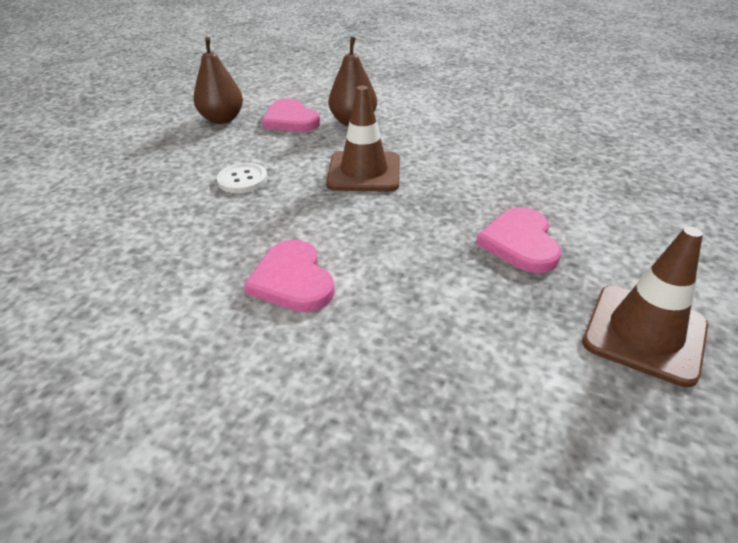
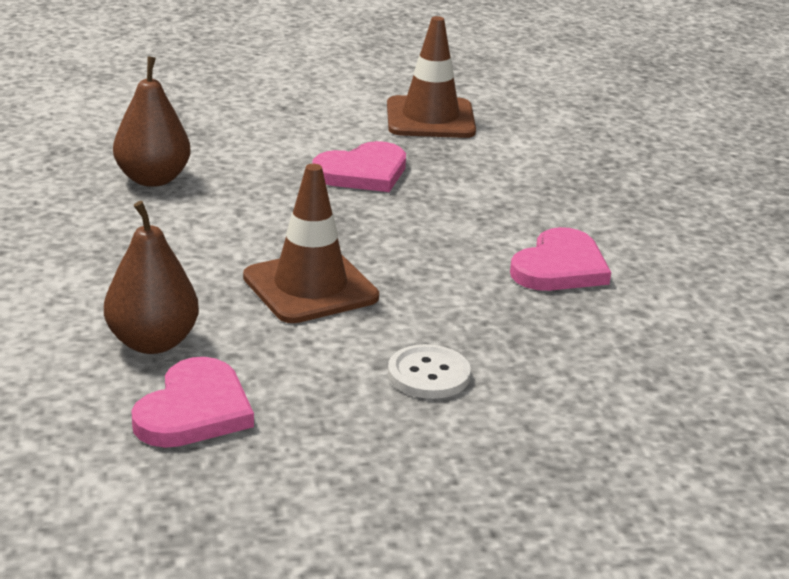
camera: 125 degrees left, 10 degrees down
brown pear [193,37,243,124] -> brown pear moved to [113,56,190,187]

